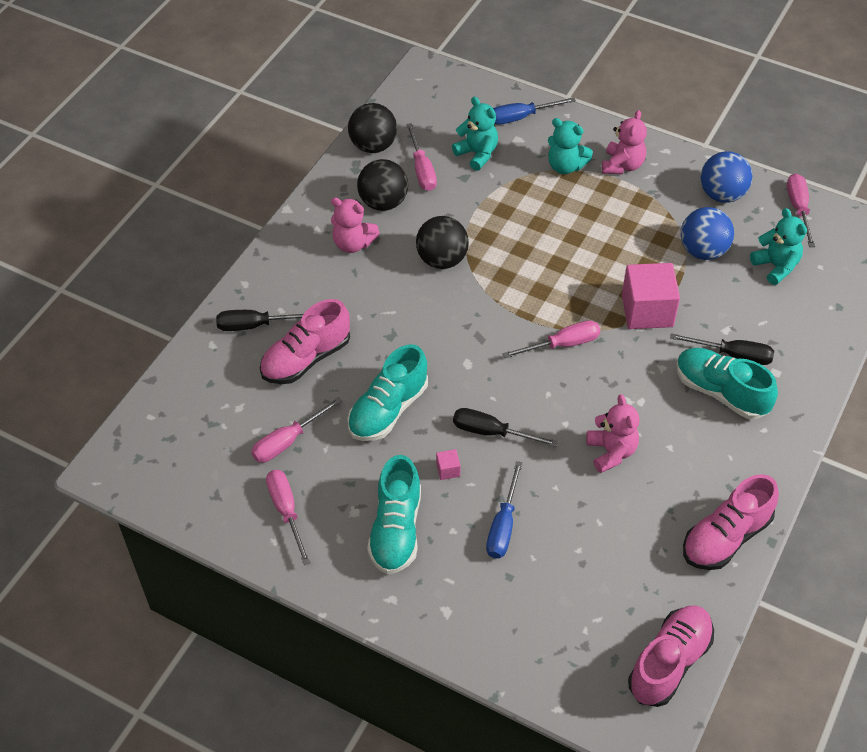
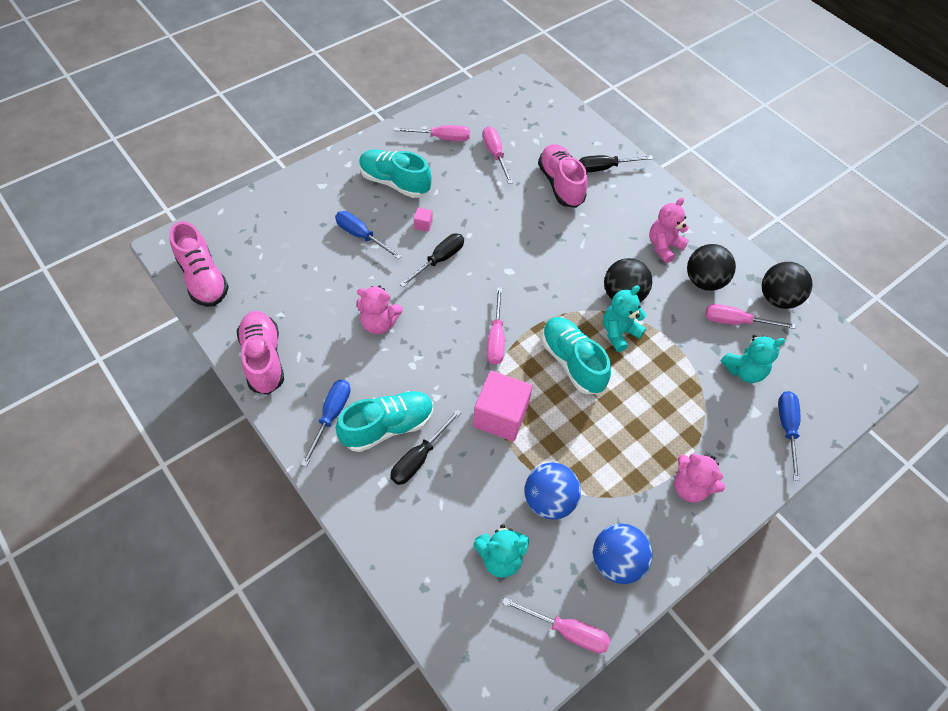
camera: 110 degrees right, 5 degrees up
black screwdriver [216,310,303,331] -> black screwdriver turned 120 degrees counterclockwise [579,155,653,172]
turquoise shoe [347,344,428,441] -> turquoise shoe moved to [542,317,611,394]
turquoise teddy bear [548,118,593,174] -> turquoise teddy bear moved to [603,285,646,352]
none -> blue screwdriver [301,380,351,467]

